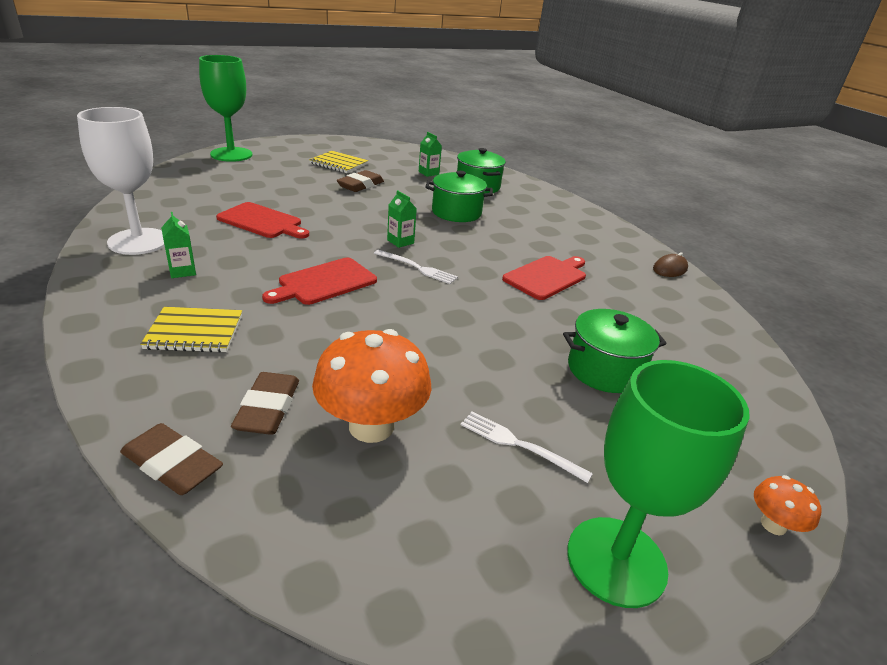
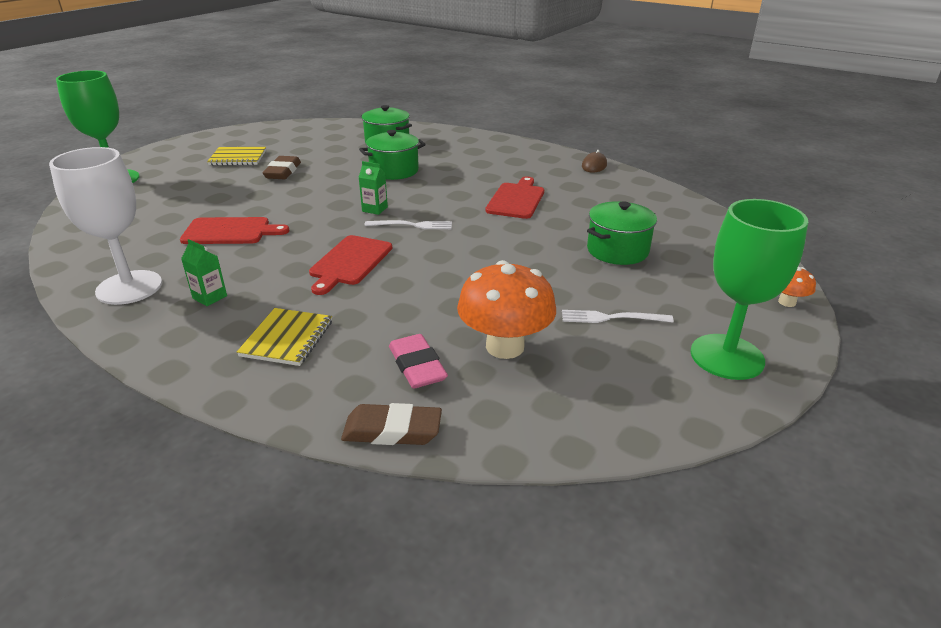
camera: 25 degrees left, 0 degrees up
yellow notebook [140,307,242,353] -> yellow notebook turned 45 degrees counterclockwise [237,308,332,366]
brown eraser [231,372,299,435] -> pink eraser [389,334,448,389]
green carton [419,132,442,177] -> none

